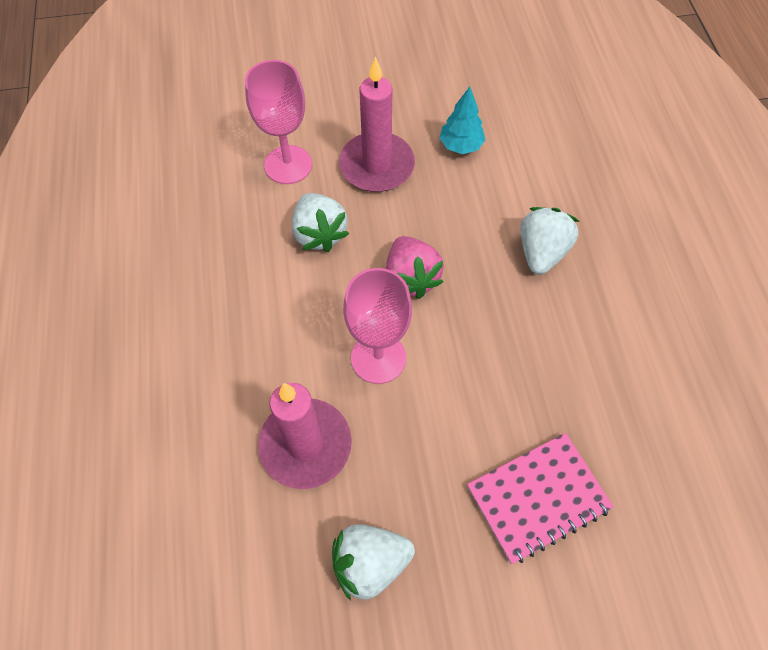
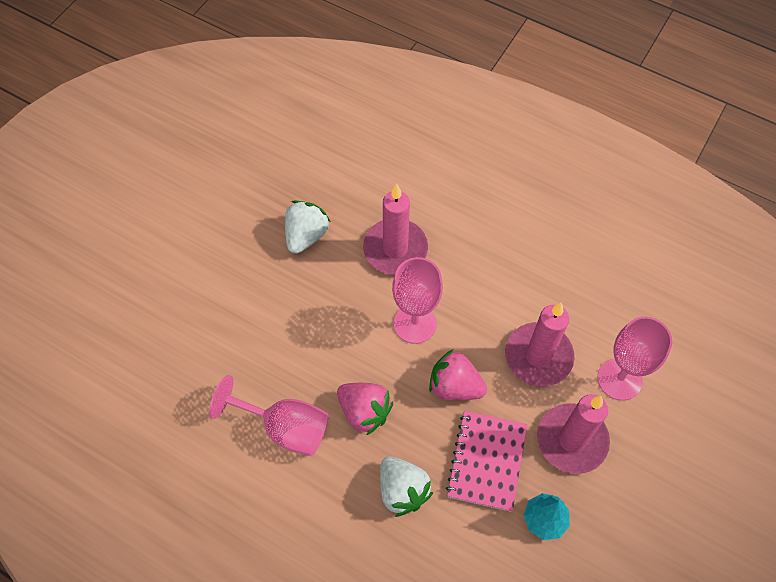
camera: 130 degrees right, 0 degrees up
white strawberry [292,193,349,252] -> pink candle [505,303,574,387]
pink notebook [467,433,614,564] -> pink notebook moved to [446,411,527,512]
none -> pink goblet [209,375,328,456]
none -> pink strawberry [337,383,393,436]

